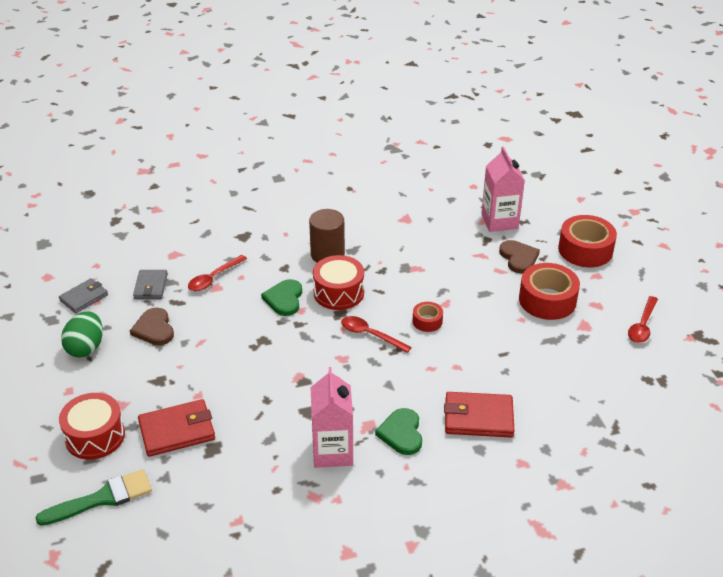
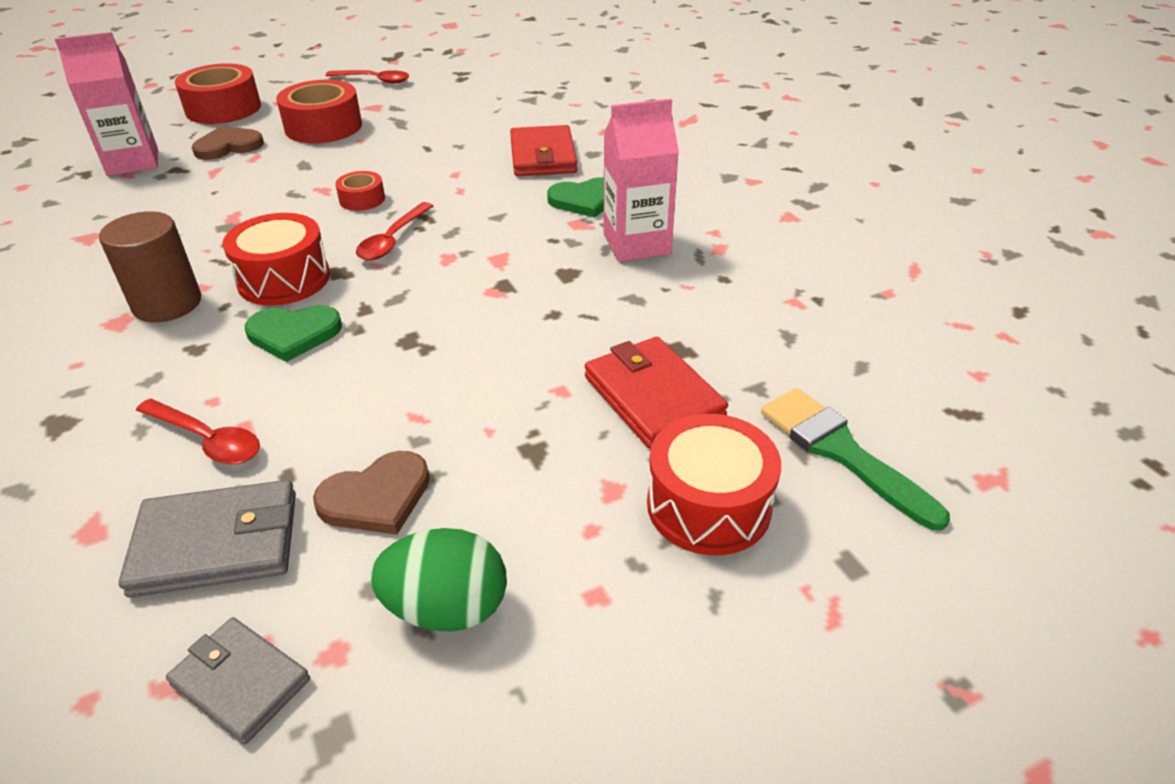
camera: 100 degrees left, 0 degrees up
grey wallet [133,270,168,299] -> grey wallet [118,480,296,598], size x1.50

